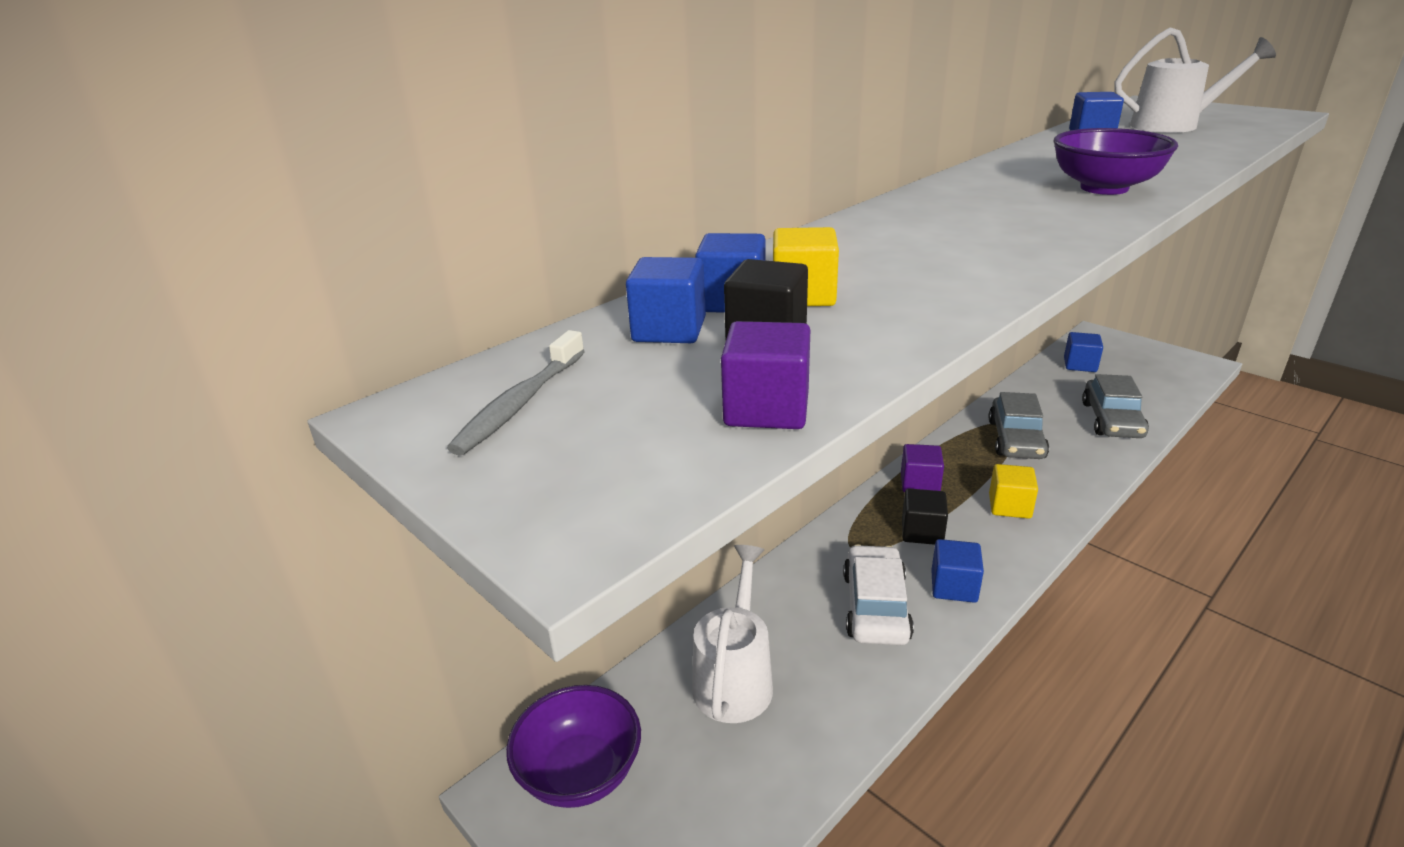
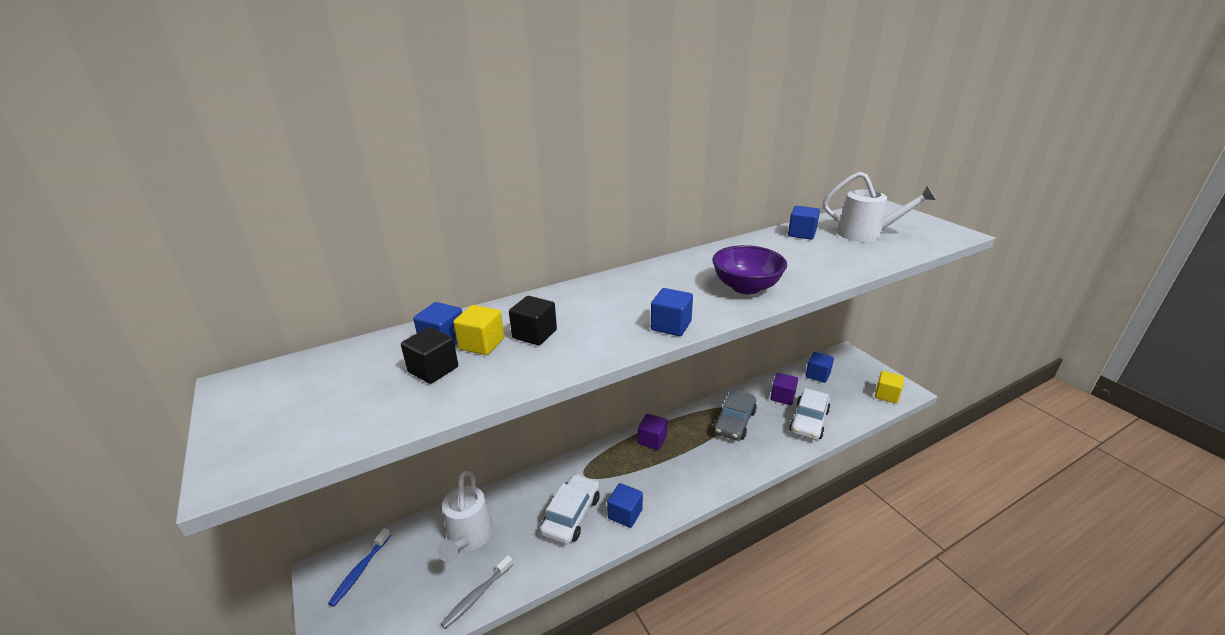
camera: 15 degrees right, 0 degrees up
grey toothbrush [447,330,585,456] -> grey toothbrush moved to [441,555,513,629]
purple bowl [506,685,641,808] -> blue toothbrush [328,528,391,607]
blue cube [626,257,706,343] -> blue cube moved to [651,288,693,336]
white watering can [692,545,773,723] -> white watering can turned 150 degrees clockwise [437,471,493,562]
purple cube [721,321,810,429] -> purple cube moved to [771,373,798,405]
black cube [902,489,948,545] -> black cube moved to [509,296,557,345]
yellow cube [989,464,1038,519] -> yellow cube moved to [875,371,904,404]
grey car [1082,374,1149,438] -> white car [789,388,830,440]

